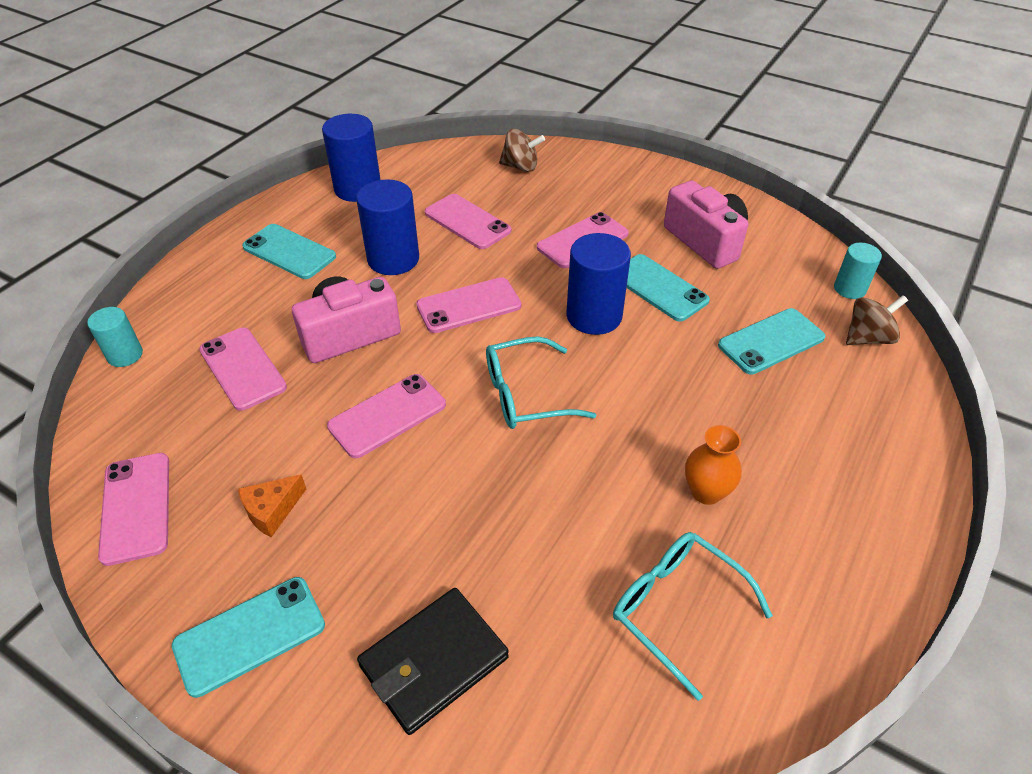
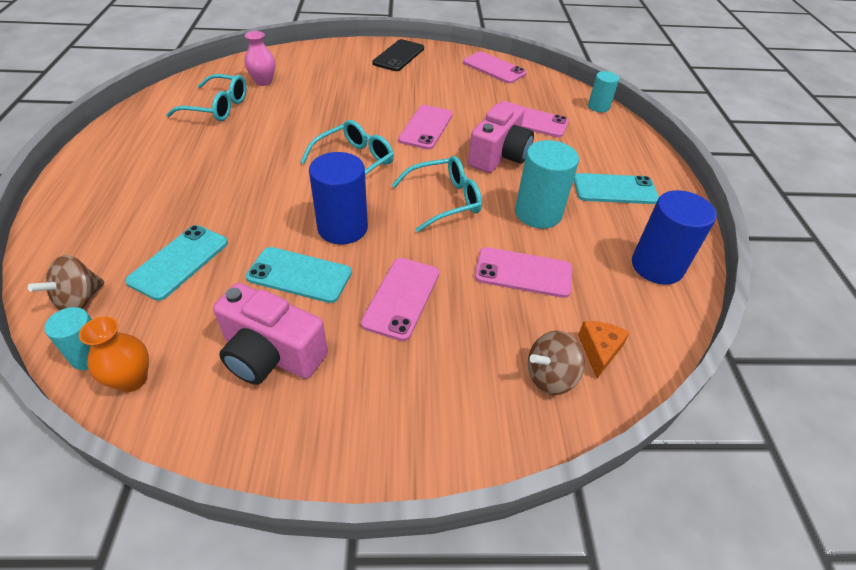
camera: 145 degrees right, 0 degrees up
turquoise phone [172,577,325,698] -> black phone [372,39,424,71]
orange cheese [238,474,306,537] -> orange cheese moved to [578,321,630,378]
blue cylinder [356,179,419,275] -> turquoise cylinder [515,140,579,229]
black wallet [357,588,509,735] -> none
pink phone [416,277,521,333] -> turquoise glasses [392,156,482,232]
orange vase [685,425,742,505] -> orange vase moved to [79,316,149,392]
none -> pink vase [244,31,275,86]

